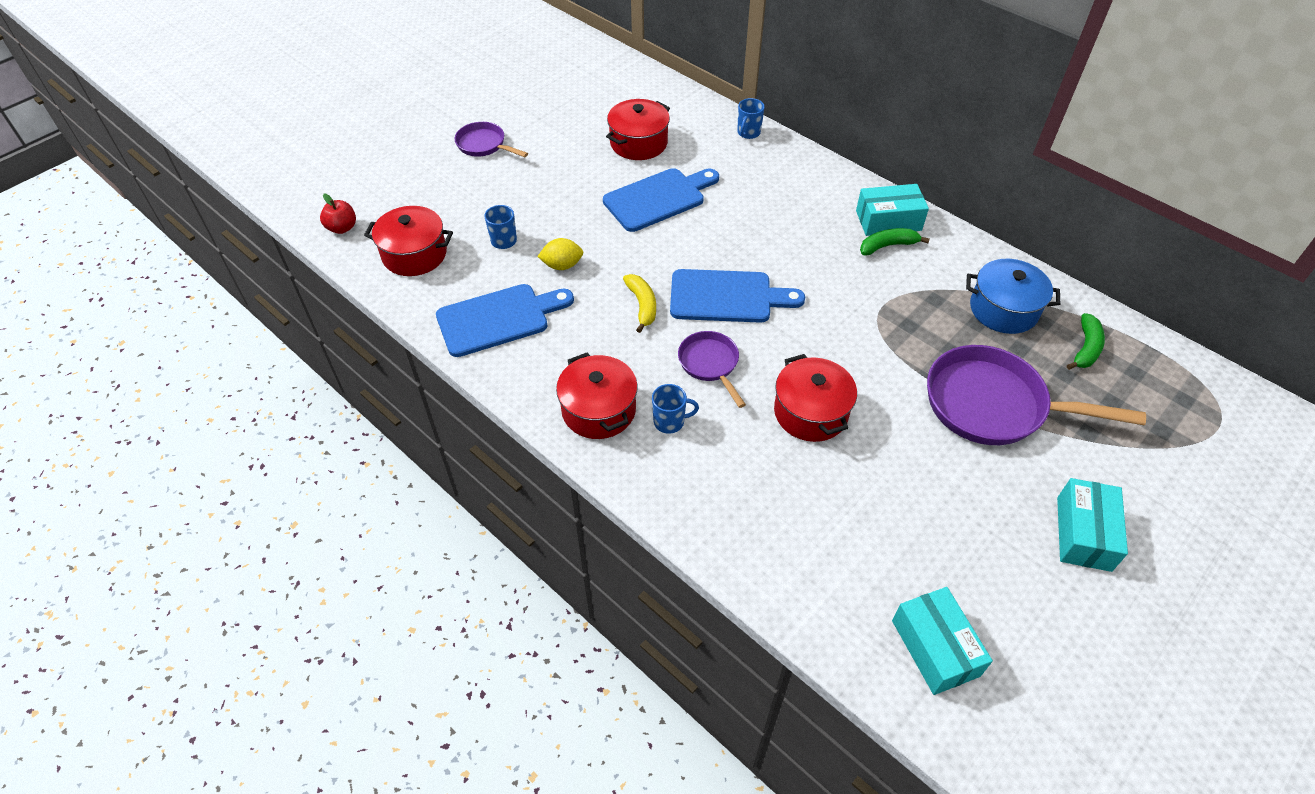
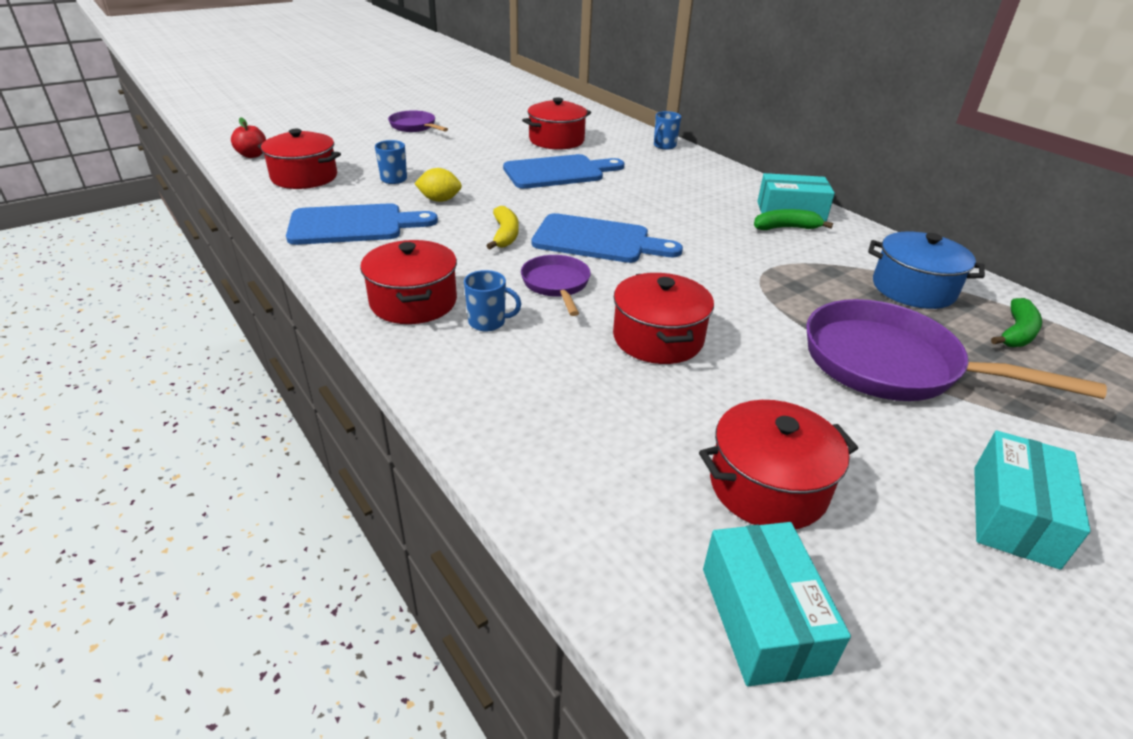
camera: 10 degrees right, 15 degrees down
none -> red pot [699,400,858,529]

